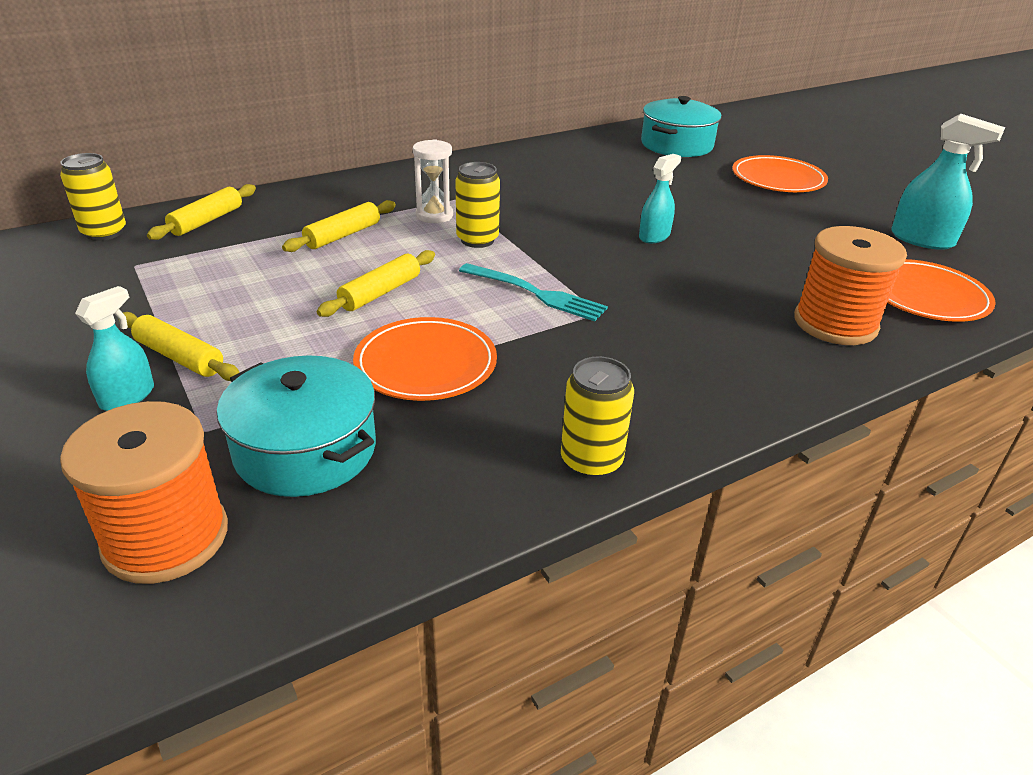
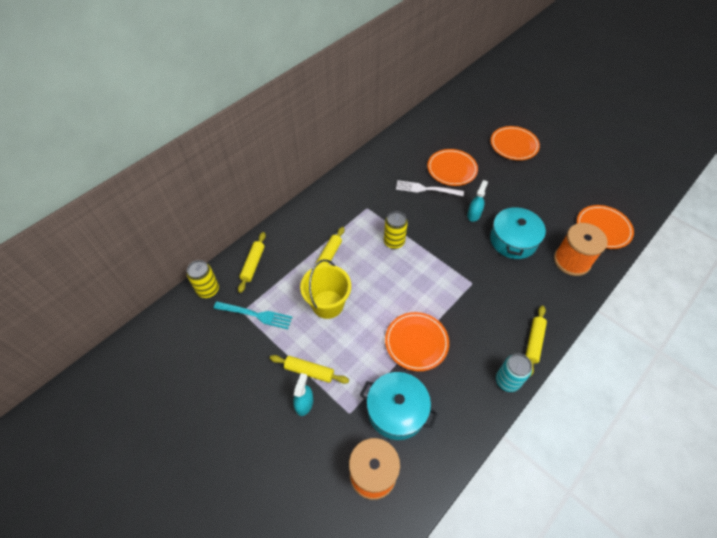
camera: 15 degrees left, 20 degrees up
yellow rolling pin [317,250,435,317] -> yellow rolling pin moved to [525,306,547,377]
white hourglass [413,139,453,223] -> none
turquoise fork [459,263,608,321] -> turquoise fork moved to [213,301,292,329]
yellow can [561,356,634,479] -> turquoise can [496,354,532,392]
turquoise pot [641,96,722,157] -> turquoise pot moved to [490,205,546,259]
turquoise spray bottle [891,114,1005,250] -> none
none -> yellow bucket [300,259,351,319]
none -> white fork [396,180,464,196]
none -> orange plate [427,149,478,186]

